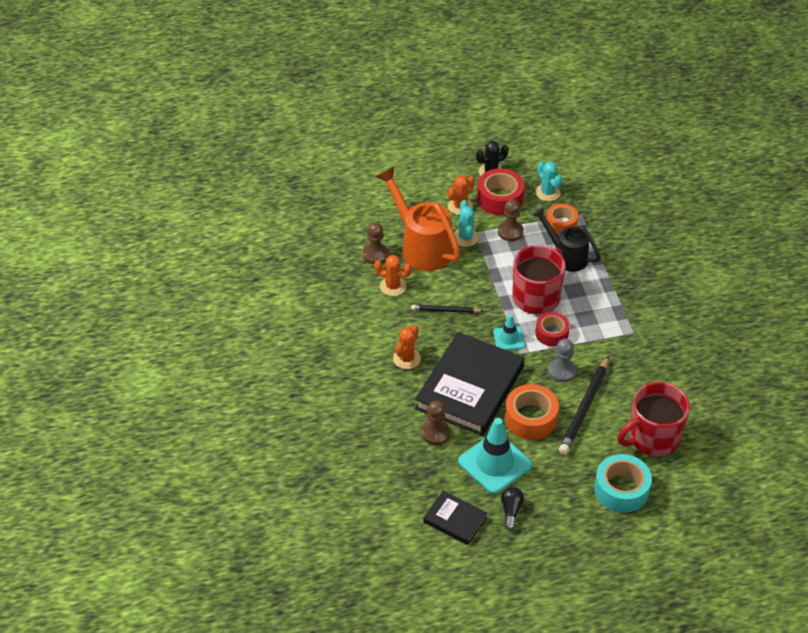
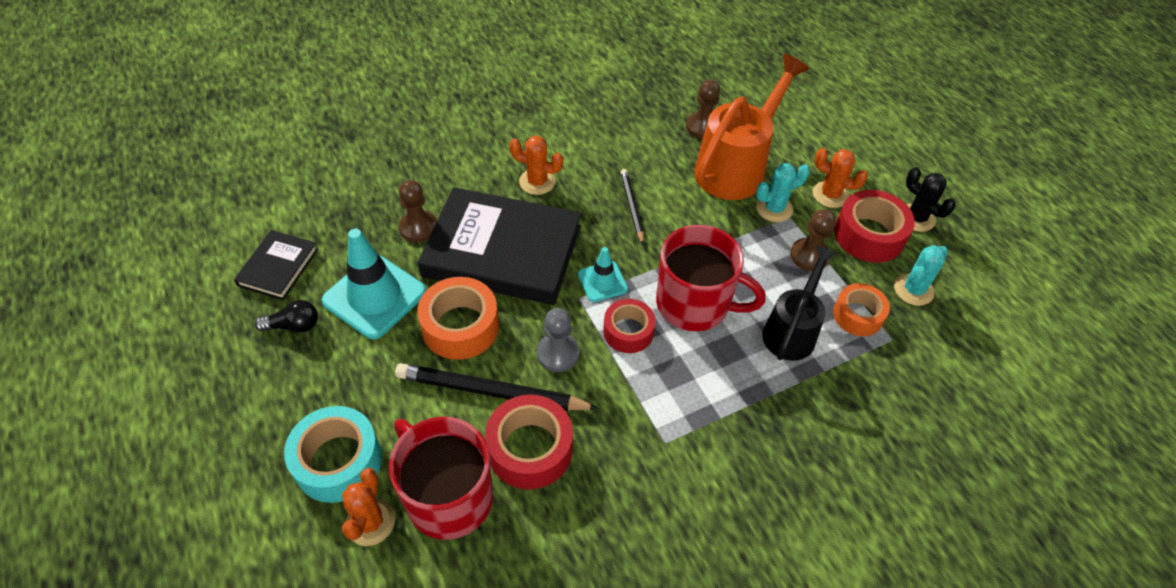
camera: 75 degrees right, 5 degrees up
orange cactus [374,255,412,296] -> orange cactus moved to [342,468,395,546]
none -> red tape [485,395,573,490]

